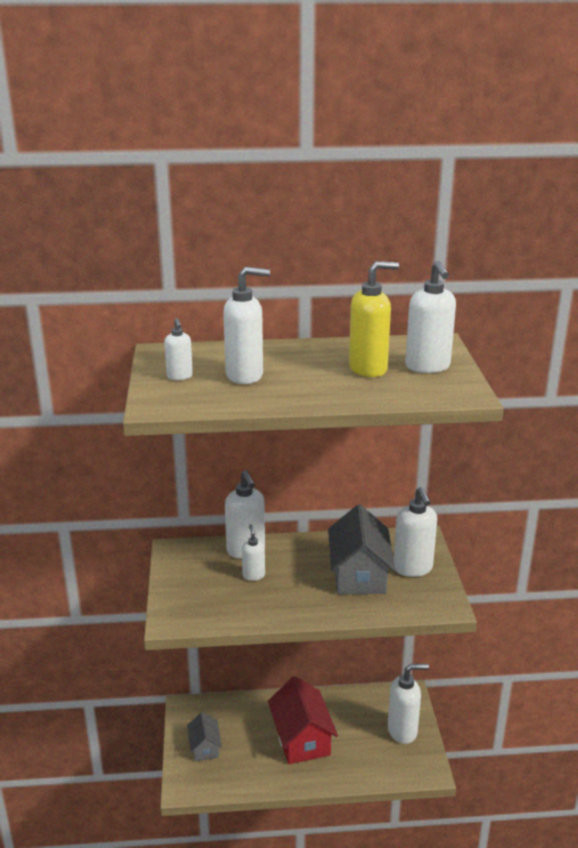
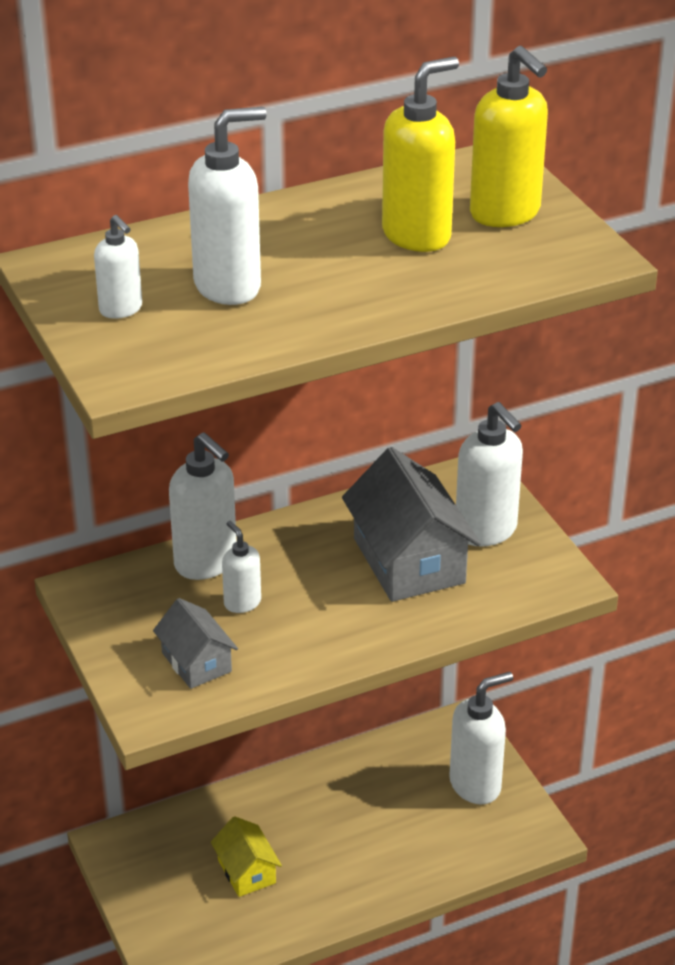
camera: 20 degrees left, 10 degrees up
grey house [187,712,222,761] -> grey house moved to [153,598,238,689]
red house [268,676,338,764] -> none
white soap dispenser [405,261,456,373] -> yellow soap dispenser [470,46,548,227]
none -> yellow house [211,816,282,897]

